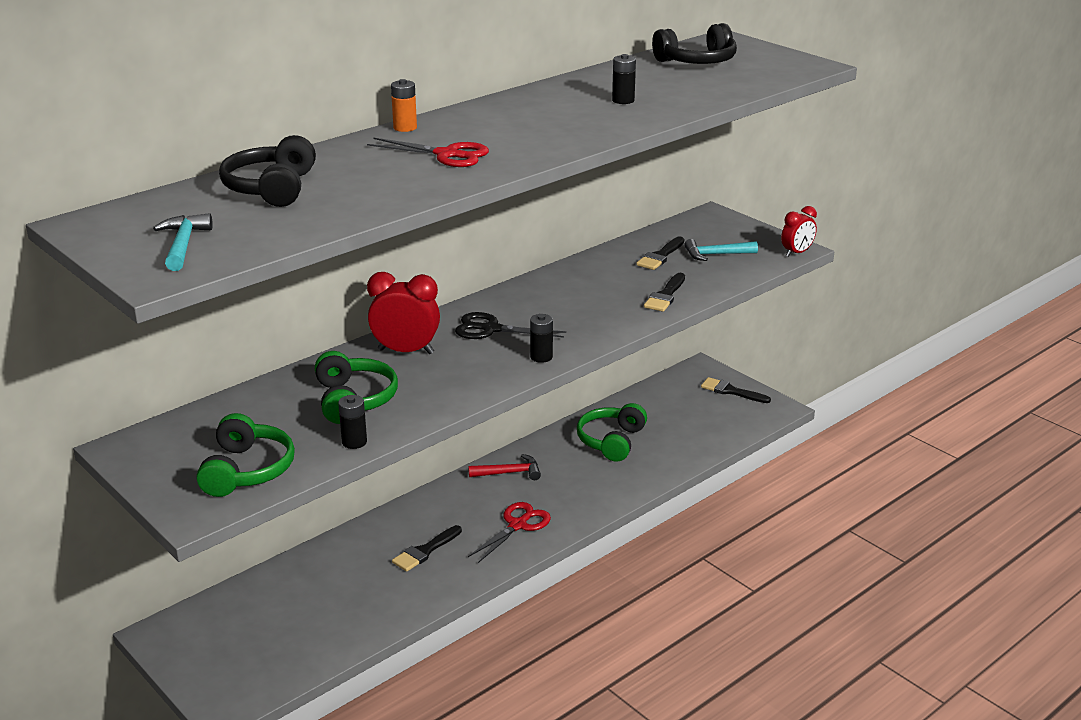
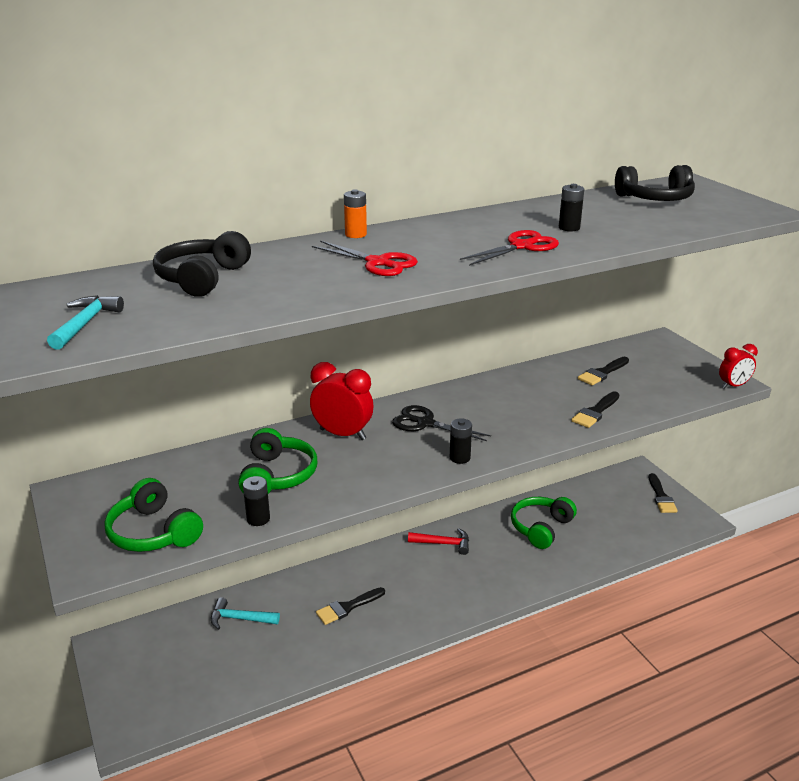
camera: 15 degrees right, 0 degrees up
green headphones [197,413,295,497] -> green headphones turned 120 degrees clockwise [104,478,203,552]
red scissors [468,502,551,563] -> red scissors moved to [460,230,559,266]
turquoise hammer [684,239,758,261] -> turquoise hammer moved to [211,597,280,630]
black brush [701,377,771,403] -> black brush turned 135 degrees counterclockwise [649,473,678,513]

